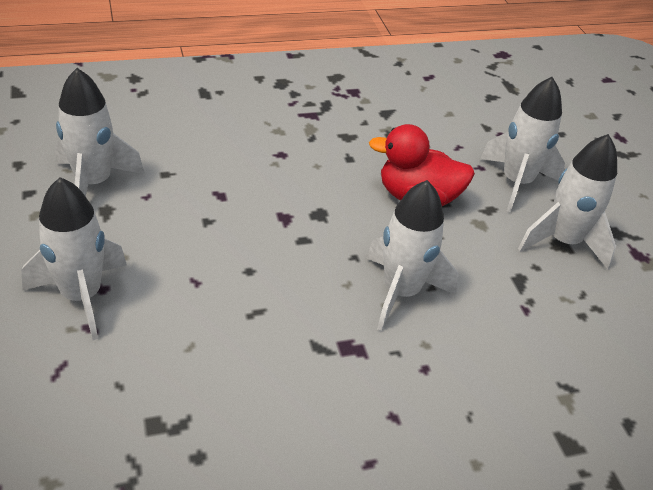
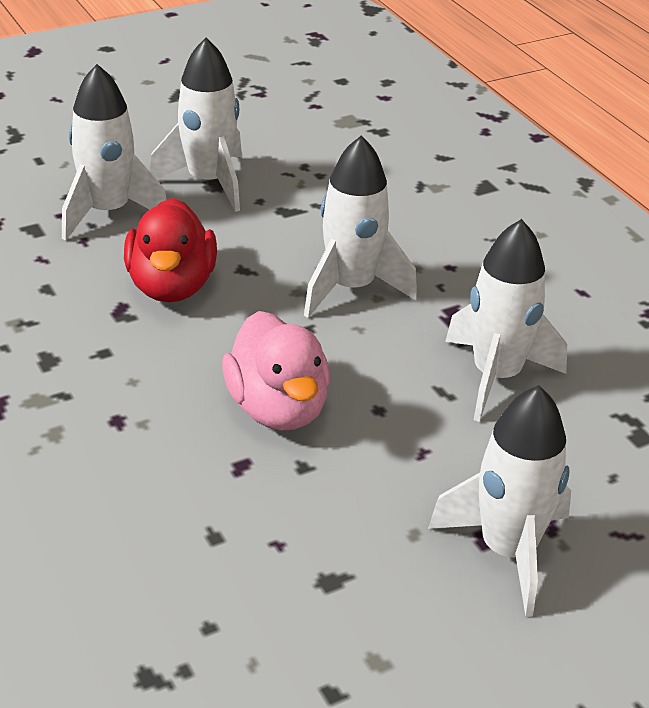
camera: 100 degrees left, 5 degrees down
white rocket [55,68,145,196] -> white rocket moved to [445,219,567,422]
none -> pink duck [222,311,330,431]

